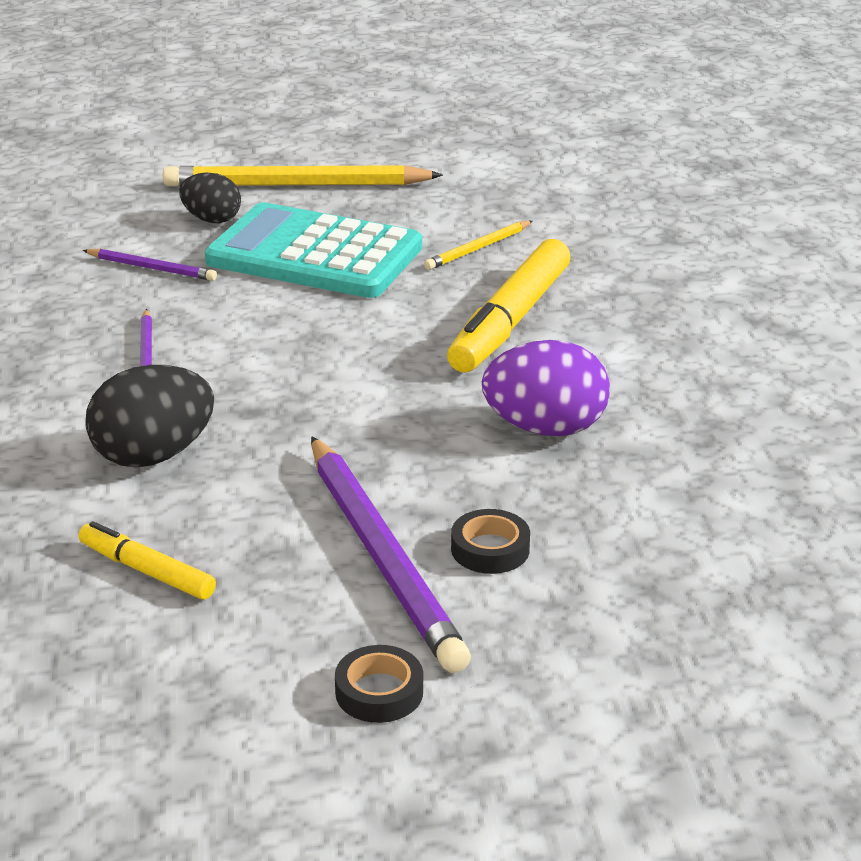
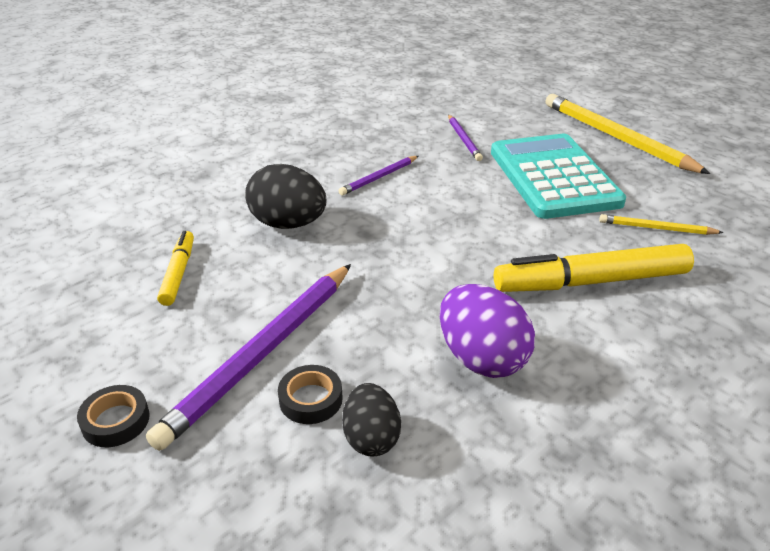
camera: 55 degrees right, 5 degrees up
black egg [179,173,241,223] -> black egg moved to [342,383,401,457]

